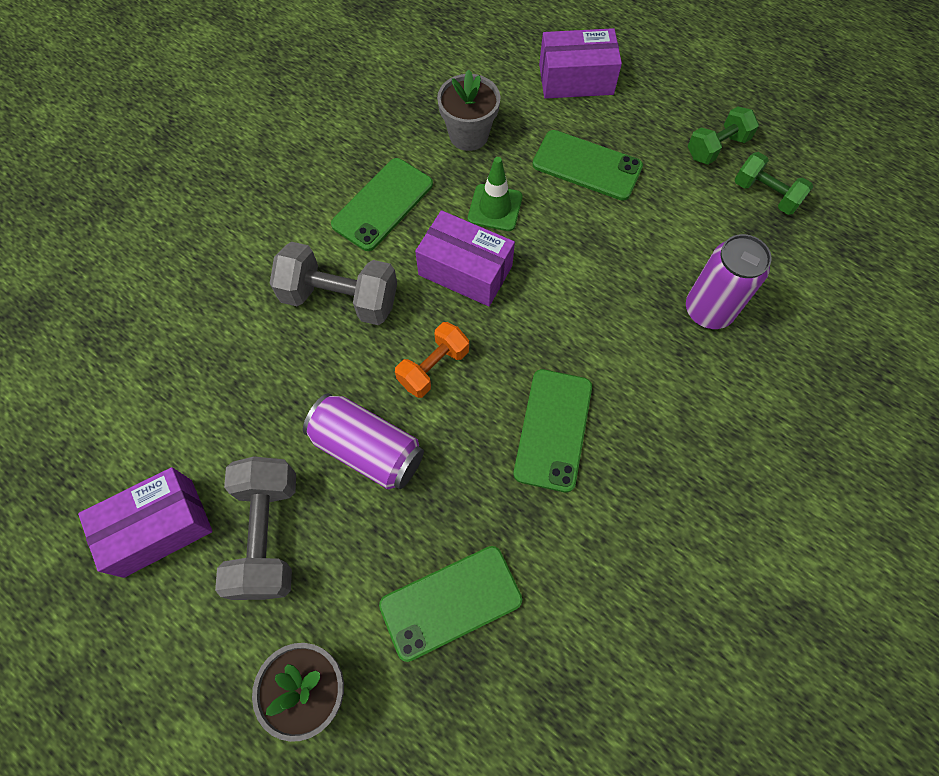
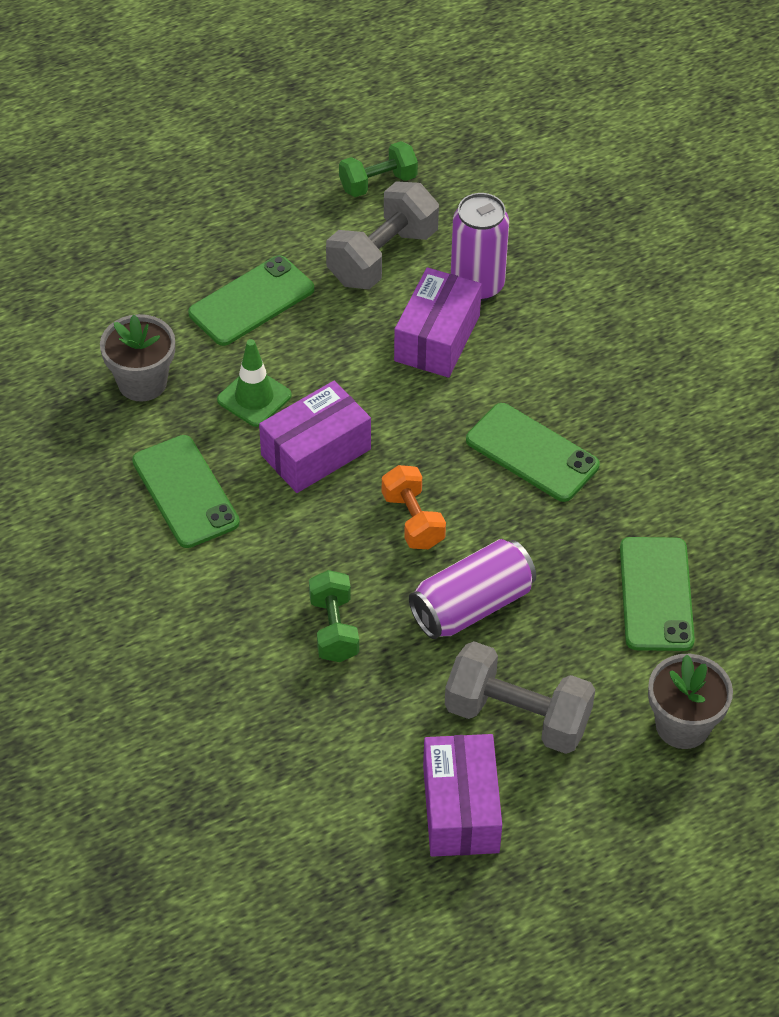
camera: 65 degrees left, 15 degrees down
grey dumbbell [269,242,397,325] -> grey dumbbell moved to [326,181,439,289]
purple box [539,28,622,99] -> purple box moved to [394,267,482,378]
green dumbbell [688,106,759,165] -> green dumbbell moved to [309,570,359,662]

